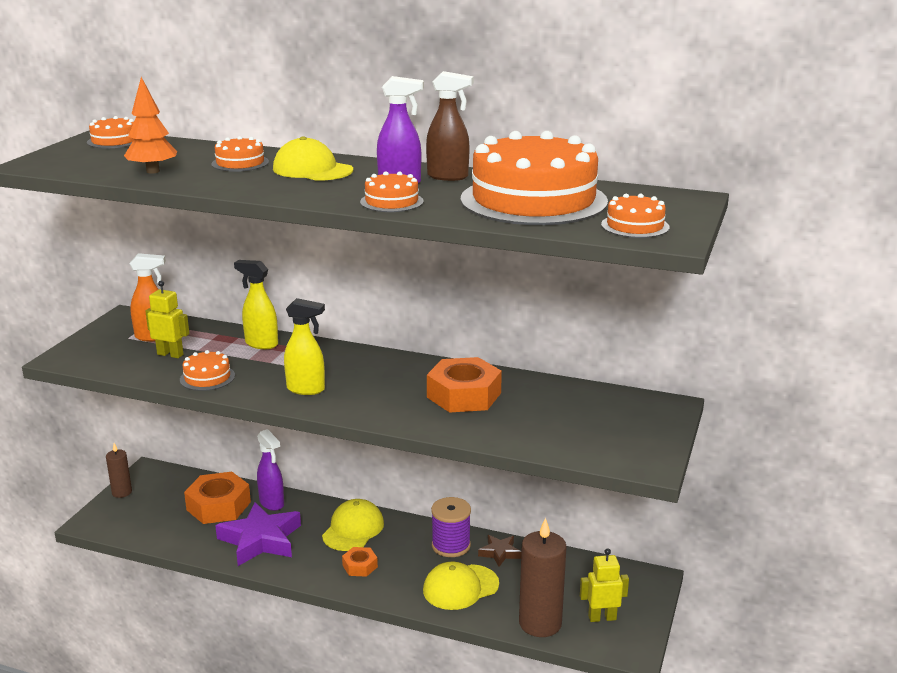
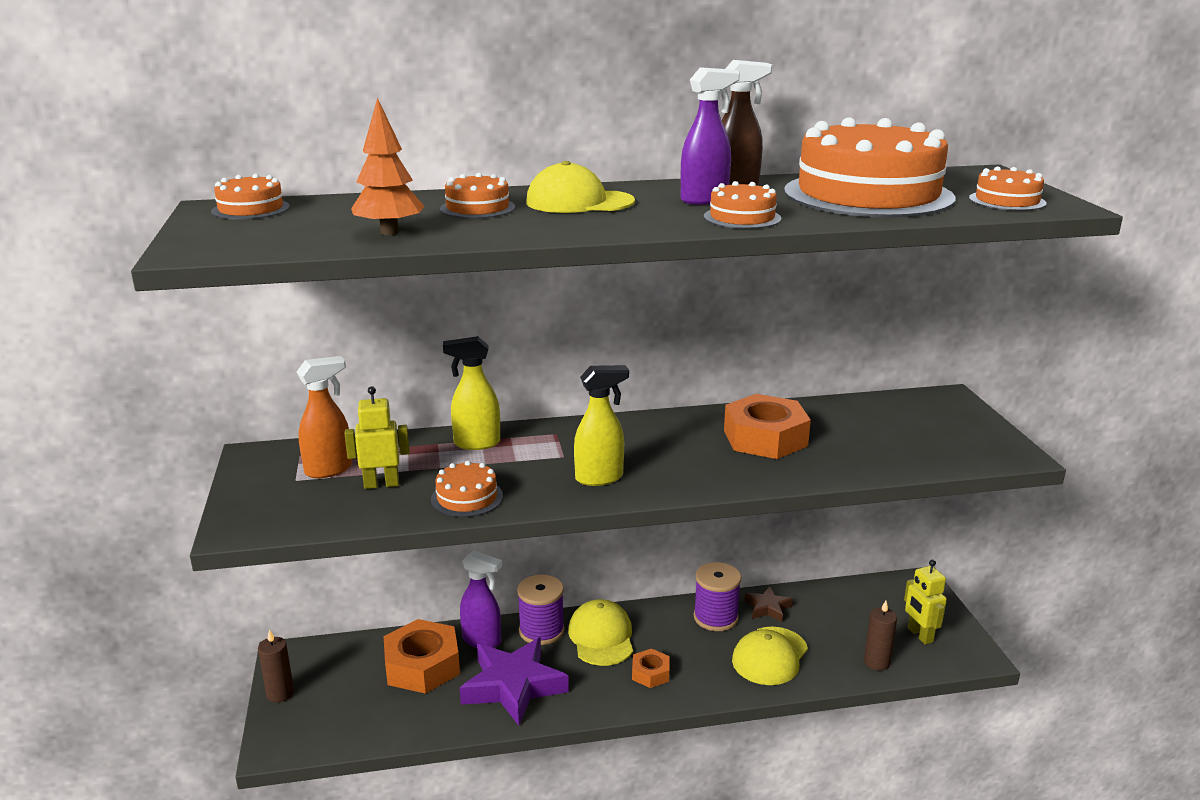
camera: 30 degrees left, 0 degrees up
brown candle [519,517,567,637] -> brown candle [864,601,897,671], size x0.55
yellow robot [580,548,629,622] -> yellow robot turned 75 degrees counterclockwise [904,560,947,645]
none -> purple spool [517,574,565,645]

